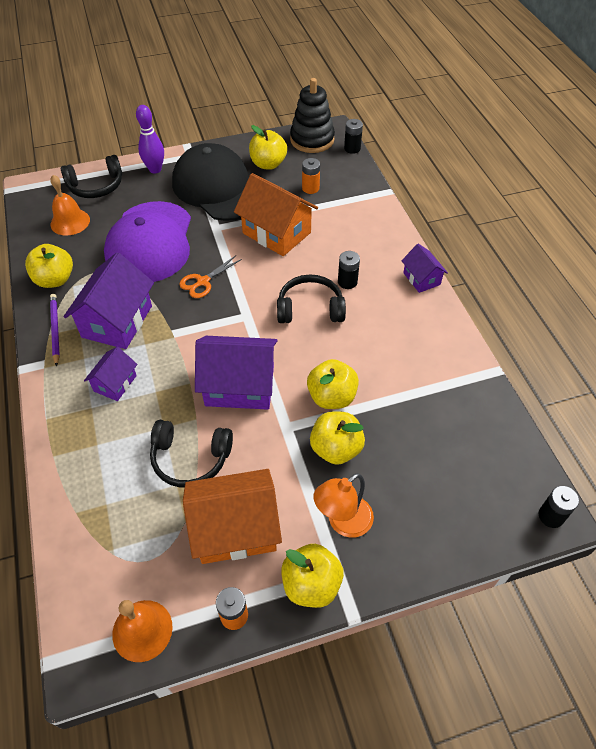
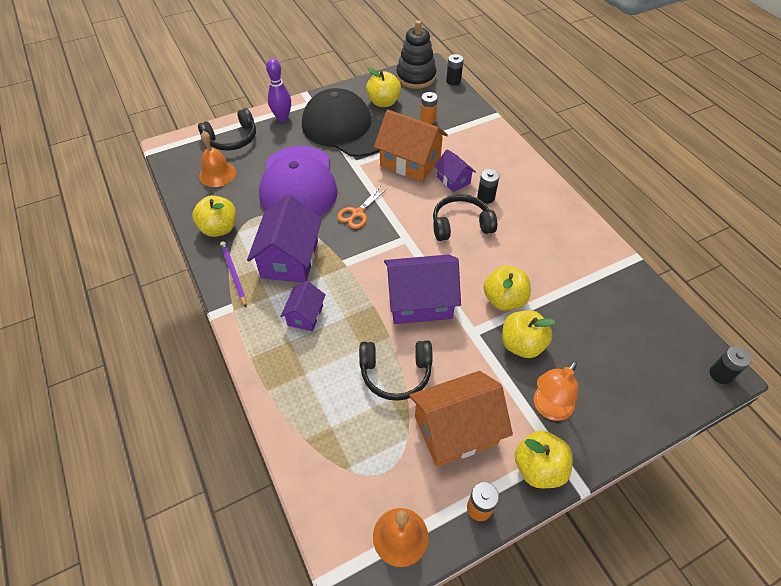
camera: 10 degrees left, 0 degrees up
purple house [401,244,448,293] -> purple house moved to [434,149,476,192]

